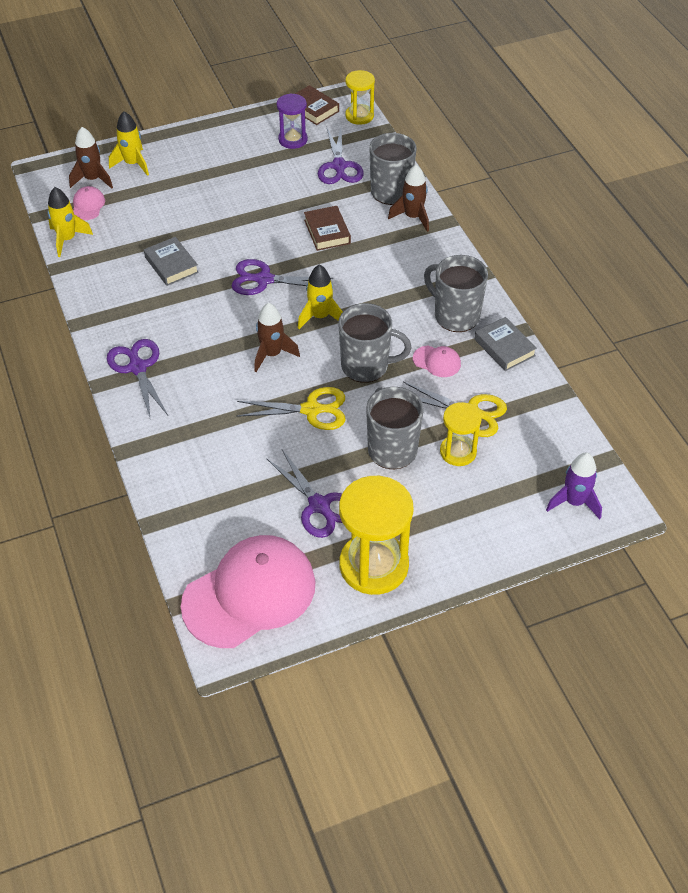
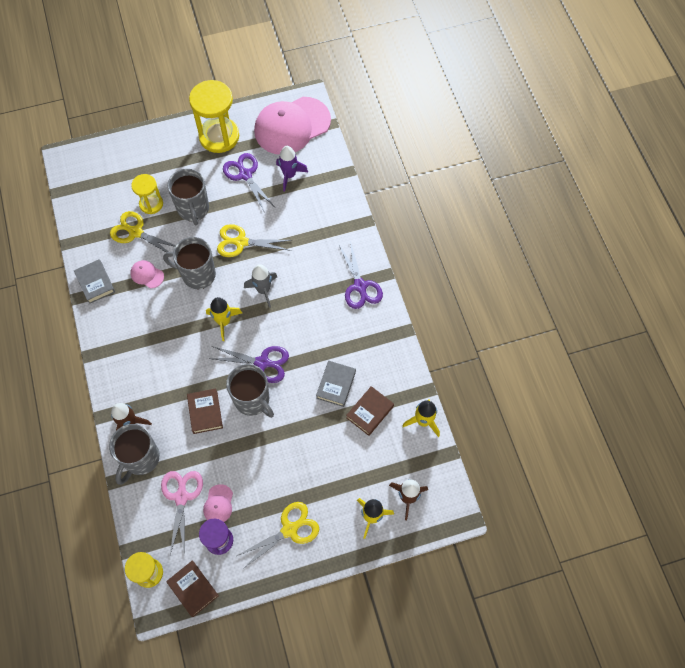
camera: 175 degrees left, 15 degrees up
pink cap [73,186,105,220] -> pink cap moved to [203,484,233,522]
grey book [144,237,199,286] -> grey book turned 45 degrees clockwise [316,361,356,407]
brown rocket [254,303,300,372] -> grey rocket [244,264,277,308]
purple scissors [318,128,364,184] -> pink scissors [161,471,203,556]
grey mug [424,255,488,332] -> grey mug moved to [226,364,274,418]
purple rocket [546,453,602,519] -> purple rocket moved to [276,146,308,191]
none -> yellow scissors [237,502,319,569]
none -> brown book [346,386,394,436]

